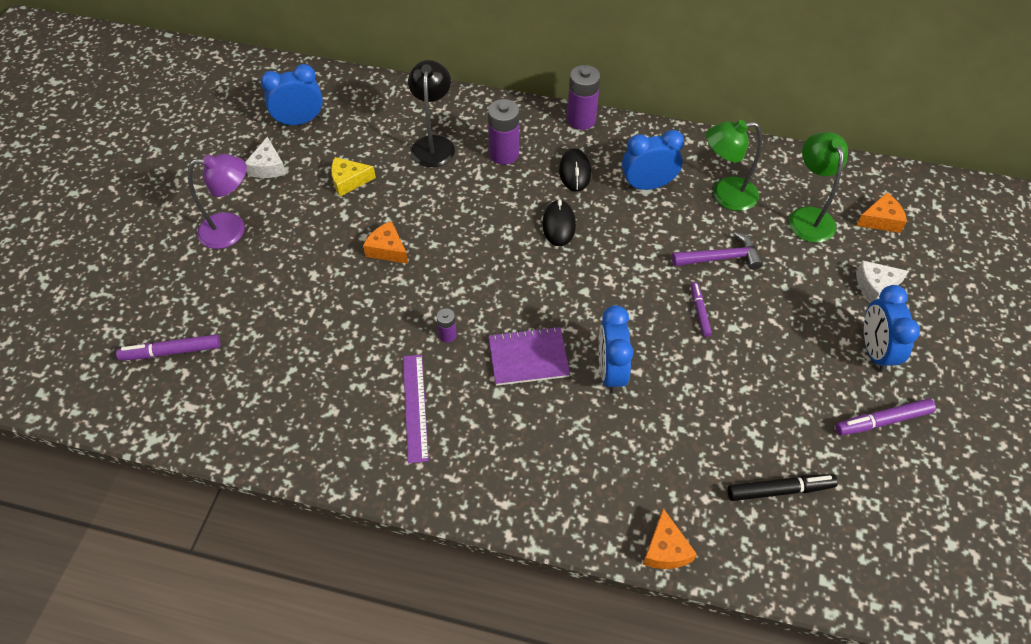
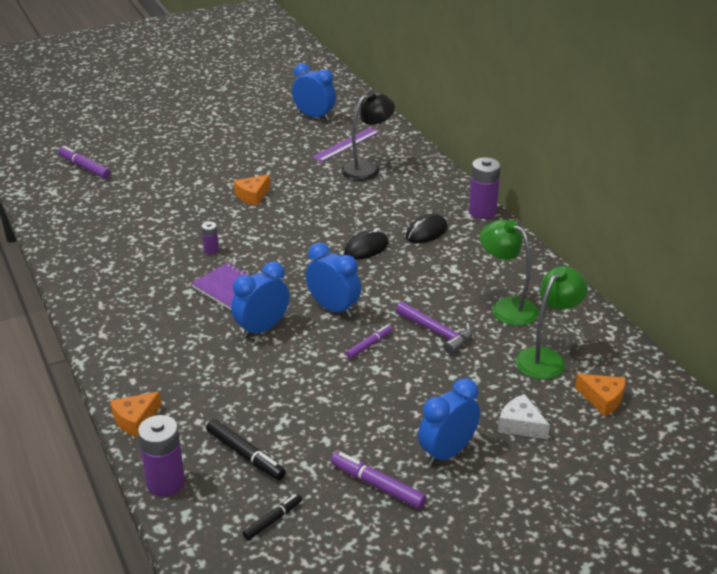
camera: 50 degrees right, 20 degrees down
purple lamp [188,154,247,249] -> none
white cheese [245,137,286,178] -> none
yellow cheese [331,157,376,196] -> none
orange cheese [363,221,408,264] -> orange cheese turned 135 degrees counterclockwise [234,175,270,206]
purple ruler [403,355,429,463] -> purple ruler moved to [312,128,379,162]
purple battery [488,99,519,165] -> purple battery moved to [138,415,185,497]
blue clock [622,130,684,190] -> blue clock moved to [306,243,361,317]
none -> black marker [243,494,302,540]

